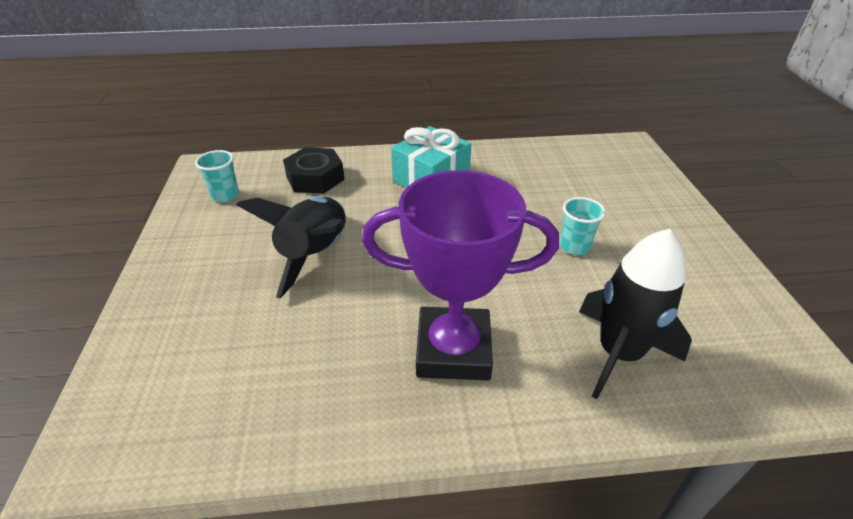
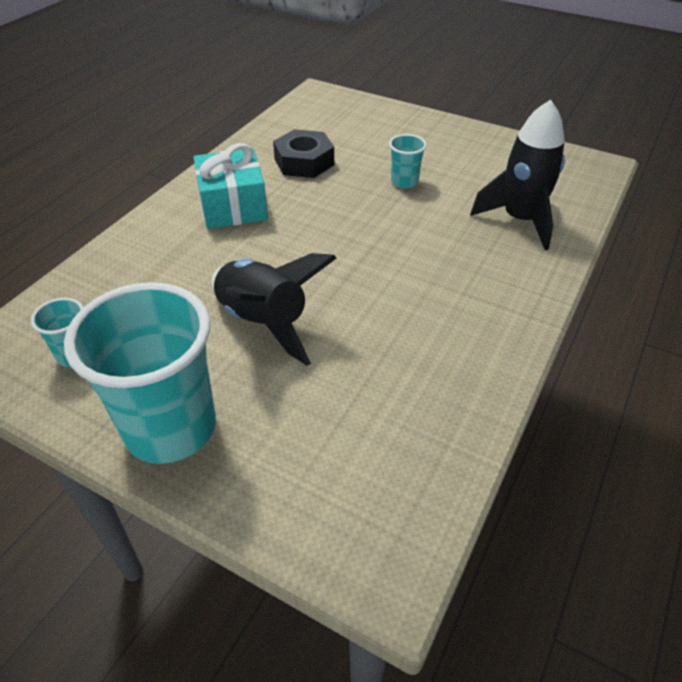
camera: 55 degrees left, 5 degrees up
black nut [283,147,345,193] -> black nut moved to [273,129,334,178]
purple trophy [362,170,559,380] -> none
none -> turquoise cup [64,282,216,464]

